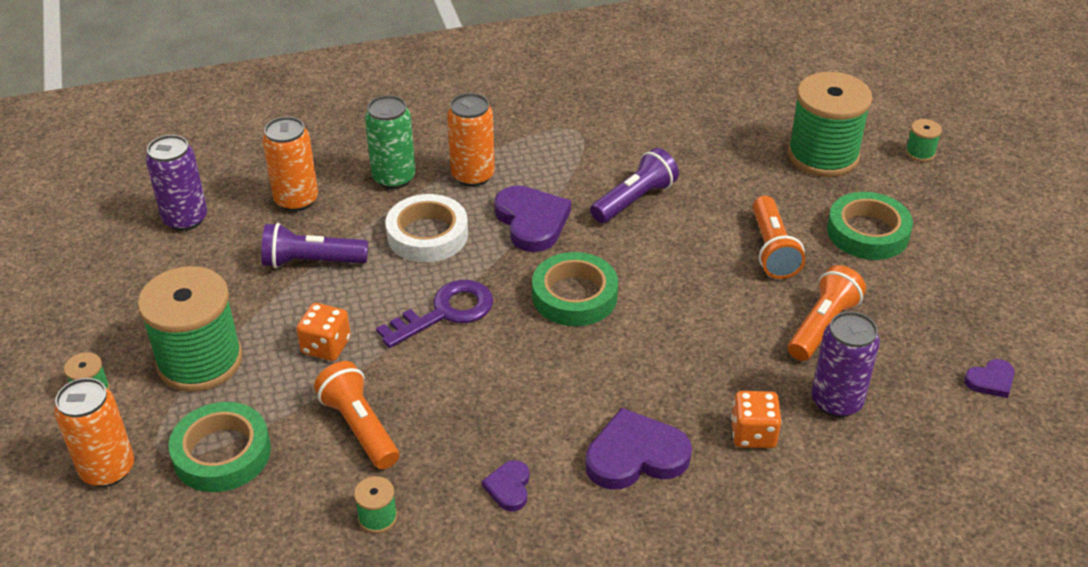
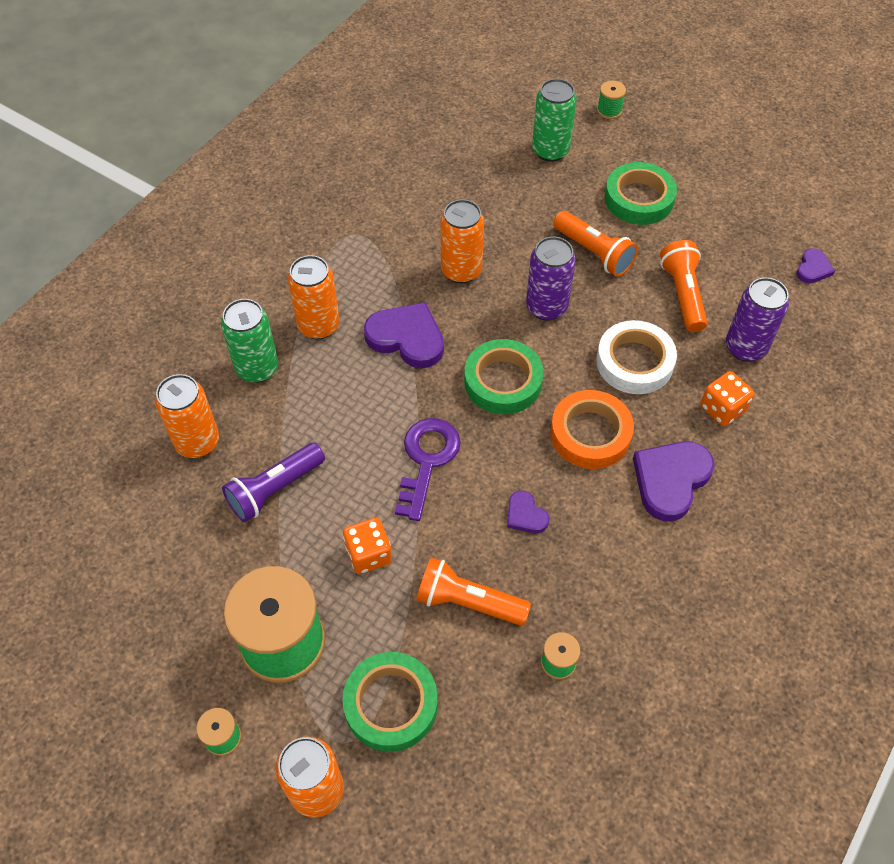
camera: 40 degrees left, 15 degrees up
purple can [146,135,207,231] -> purple can moved to [526,237,576,321]
white tape [385,194,468,262] -> white tape moved to [596,320,677,394]
purple heart [482,460,530,511] -> purple heart moved to [507,491,549,533]
purple flashlight [590,148,679,223] -> orange can [440,199,484,283]
green spool [788,72,872,177] -> green can [532,79,577,162]
none -> orange tape [550,390,634,469]

